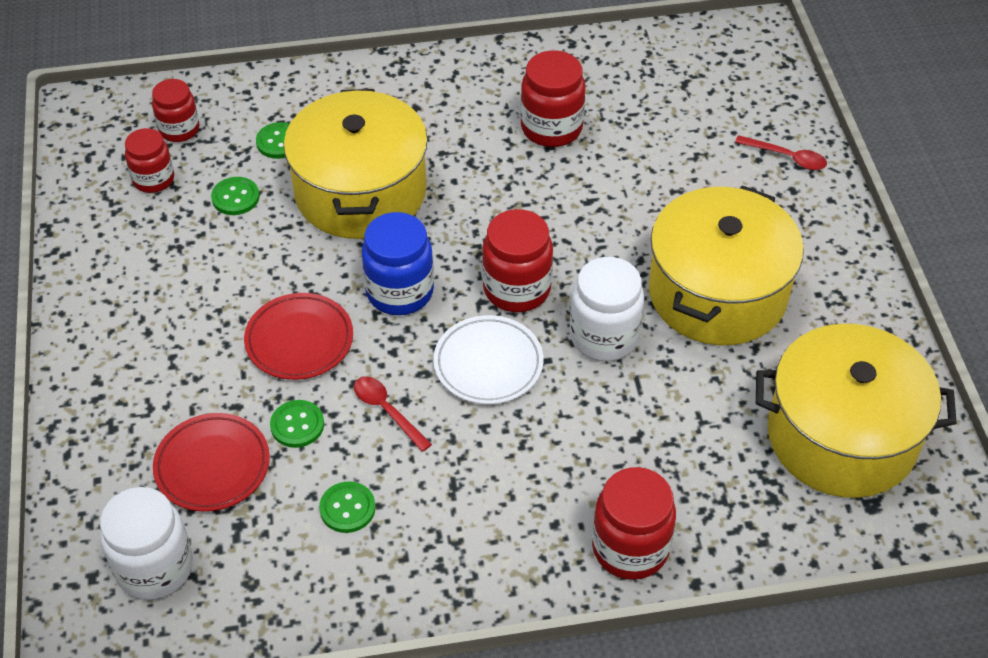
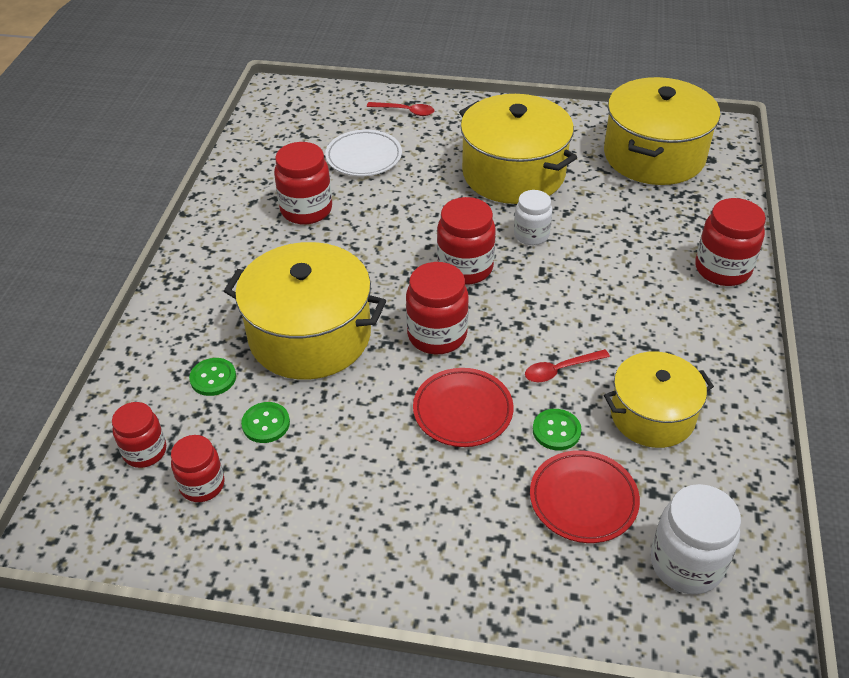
camera: 70 degrees left, 5 degrees down
green button [319,481,376,533] -> yellow pot [604,352,714,448]
blue jar [361,212,434,315] -> red jar [406,262,469,354]
white plate [433,315,544,404] -> white plate moved to [325,130,402,176]
white jar [570,257,644,362] -> white jar [514,190,552,245], size x0.66
red spoon [735,135,827,170] -> red spoon turned 60 degrees clockwise [367,102,434,116]

